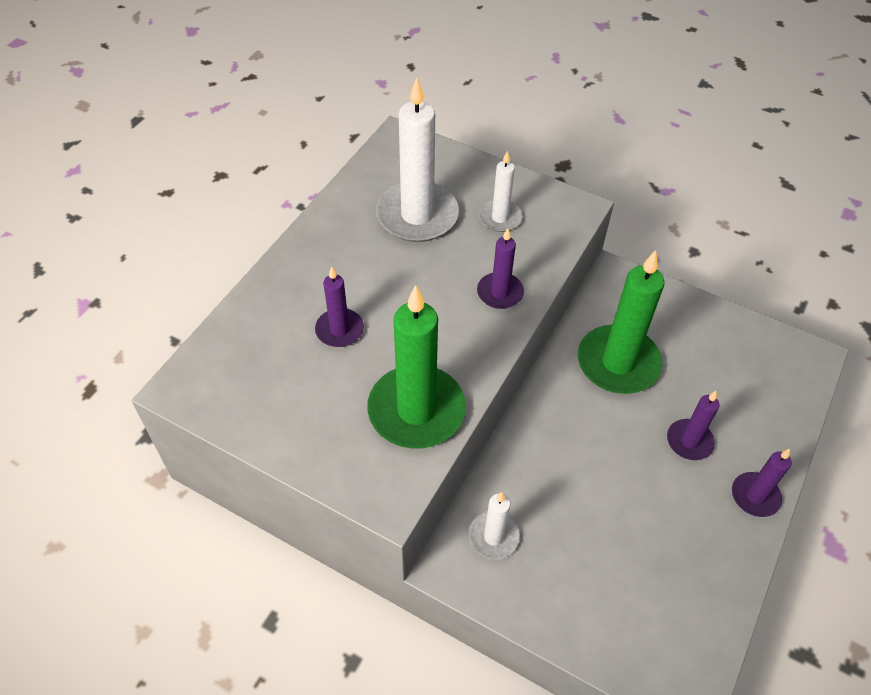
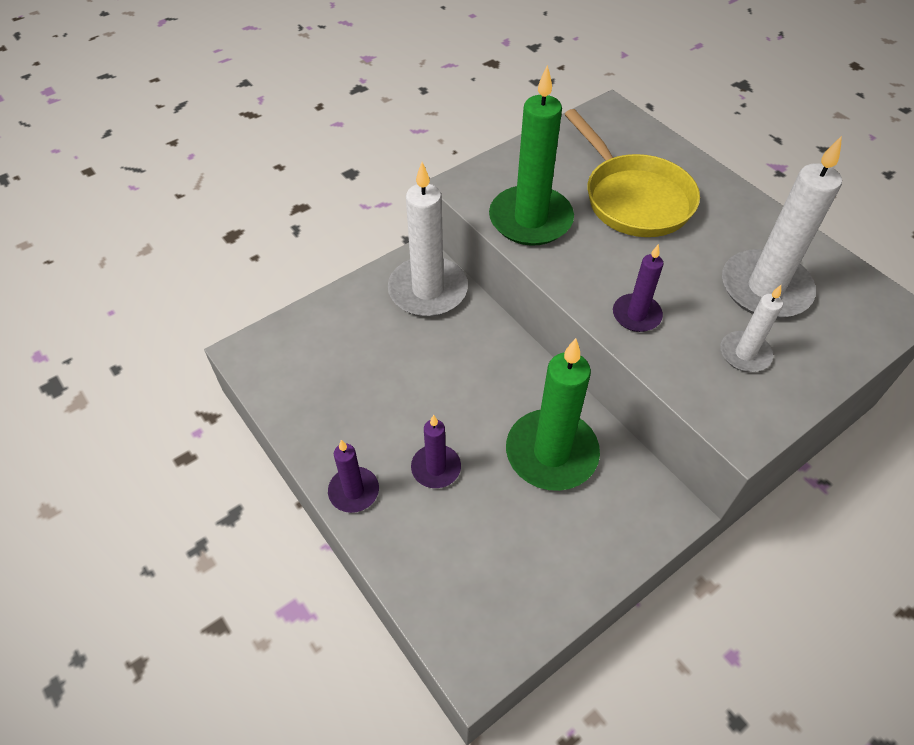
camera: 115 degrees right, 0 degrees up
purple candle [315,266,364,347] -> yellow pan [564,109,700,237]
white candle [469,492,520,560] -> white candle [388,162,468,317], size x1.89

